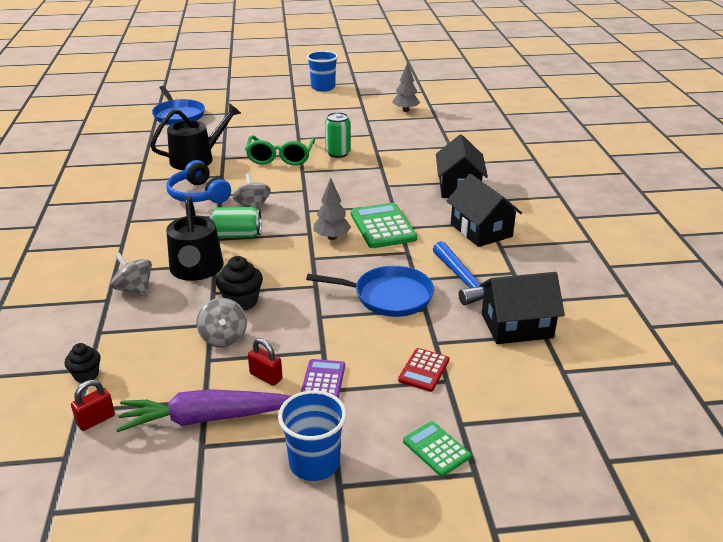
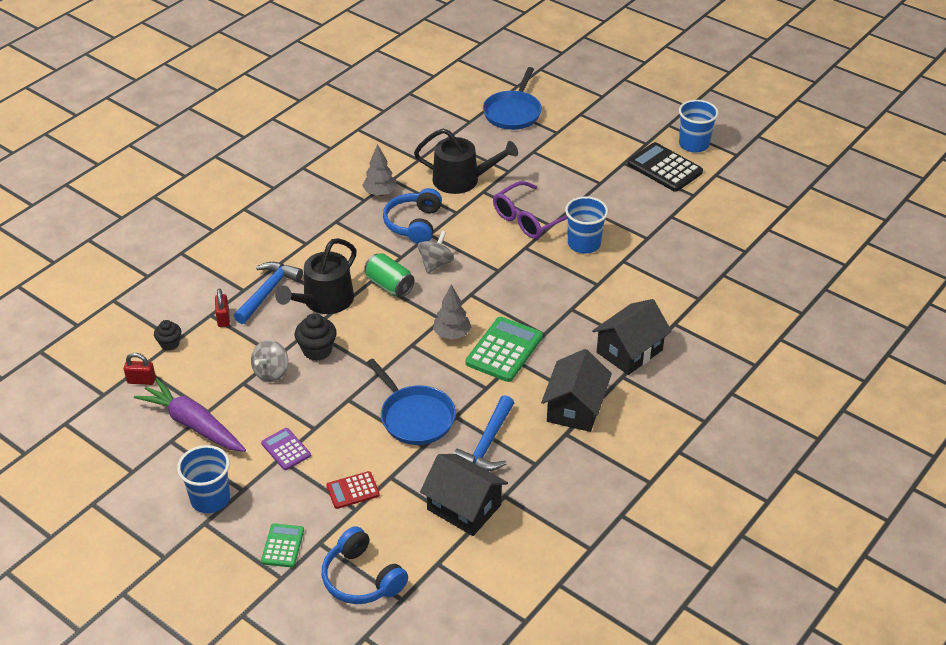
camera: 45 degrees right, 10 degrees up
grey spinning top [111,253,152,297] -> blue hammer [234,262,303,324]
green glasses [245,135,315,165] -> purple glasses [493,181,568,239]
red padlock [248,338,283,386] -> red padlock moved to [215,288,230,327]
purple calculator [301,359,345,398] -> purple calculator turned 90 degrees counterclockwise [261,428,311,470]
green can [325,112,351,158] -> blue cup [565,196,608,254]
grey tree [392,62,420,112] -> grey tree moved to [362,144,397,196]
none -> blue headphones [322,526,408,604]
none -> black calculator [627,142,703,192]

